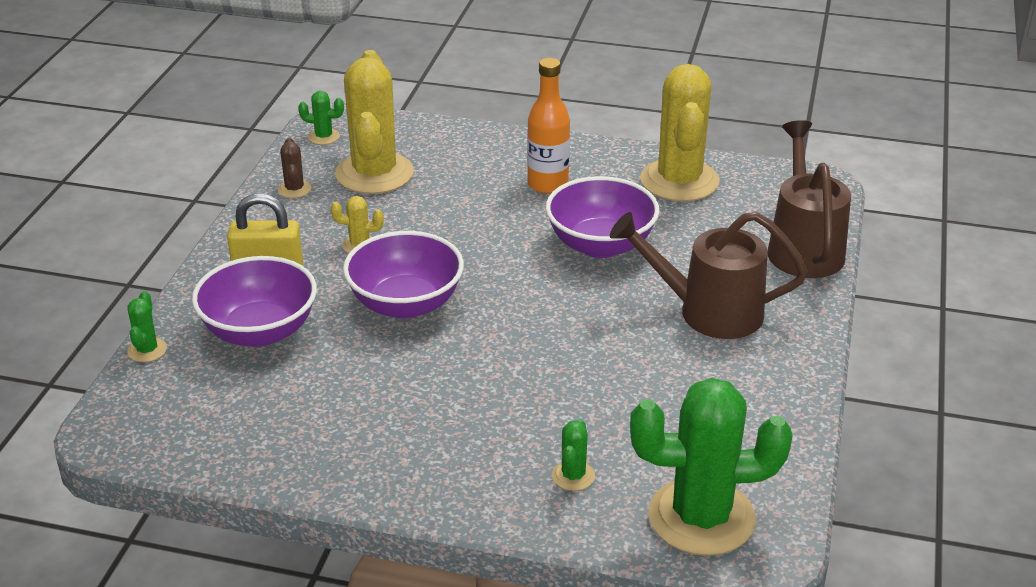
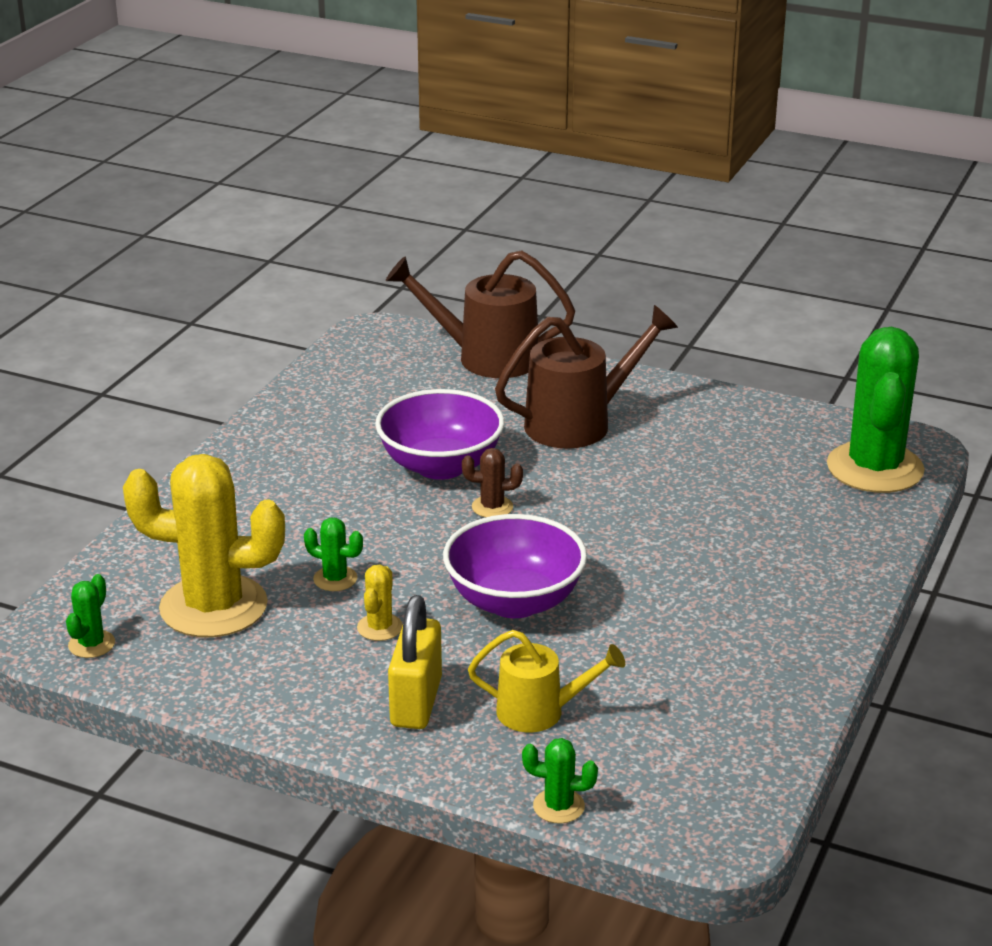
camera: 80 degrees left, 5 degrees down
purple bowl [192,256,317,347] -> yellow watering can [468,630,625,732]
brown cactus [278,137,311,198] -> brown cactus moved to [462,448,523,517]
orange bottle [527,58,570,194] -> none
green cactus [552,419,595,491] -> green cactus moved to [304,518,363,591]
brown watering can [610,212,807,339] -> brown watering can turned 135 degrees counterclockwise [495,305,678,449]
yellow cactus [640,64,720,202] -> none

